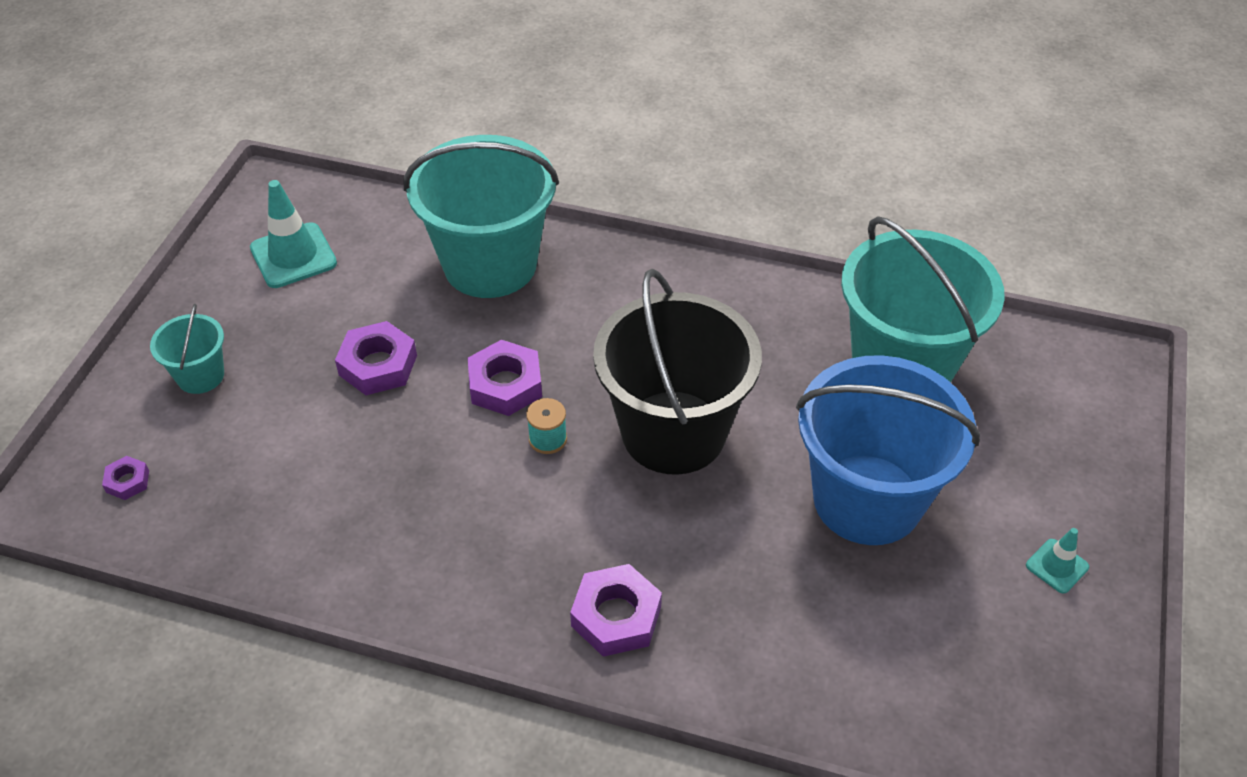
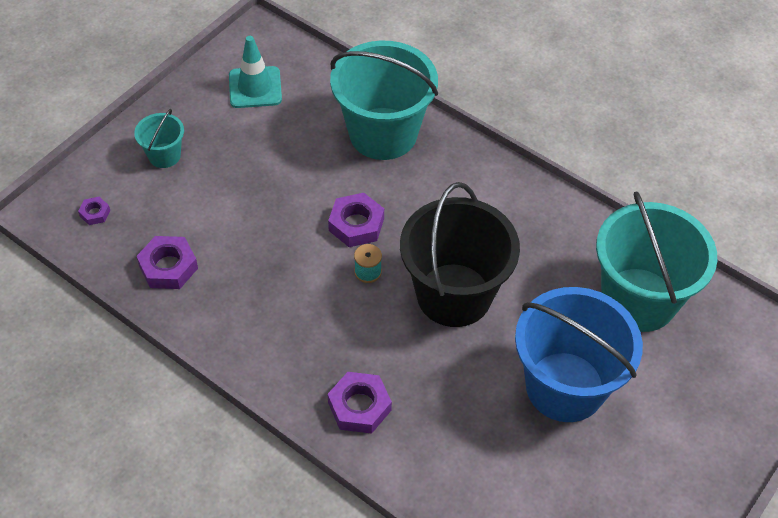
camera: 20 degrees right, 5 degrees up
purple nut [335,321,417,395] -> purple nut moved to [136,236,198,289]
turquoise traffic cone [1026,528,1089,594] -> none

